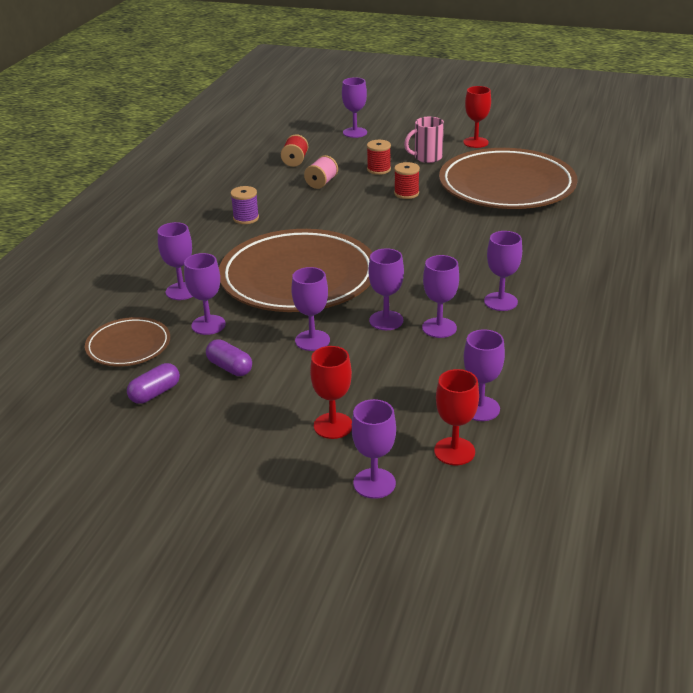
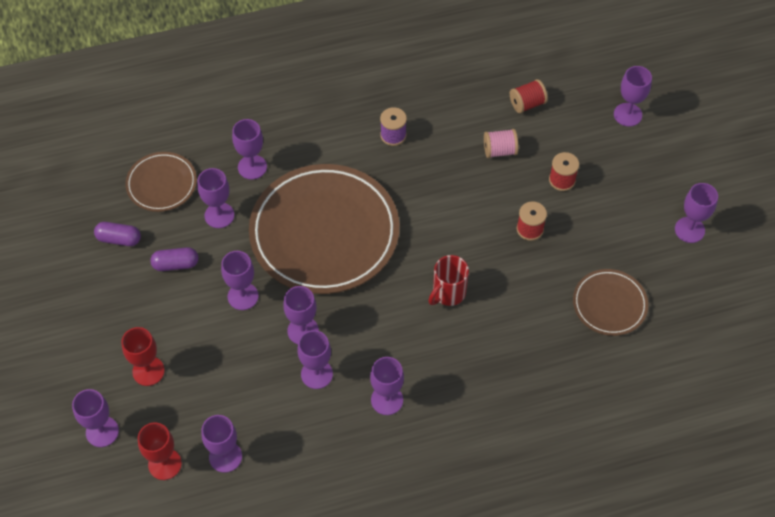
camera: 55 degrees right, 25 degrees up
purple capsule [206,339,252,376] -> purple capsule turned 75 degrees clockwise [150,247,198,271]
pink mug [404,117,444,163] -> none
brown plate [439,148,577,209] -> brown plate [573,269,648,336], size x0.48
red goblet [463,86,491,148] -> purple goblet [675,183,718,243]
none -> red mug [428,255,469,306]

